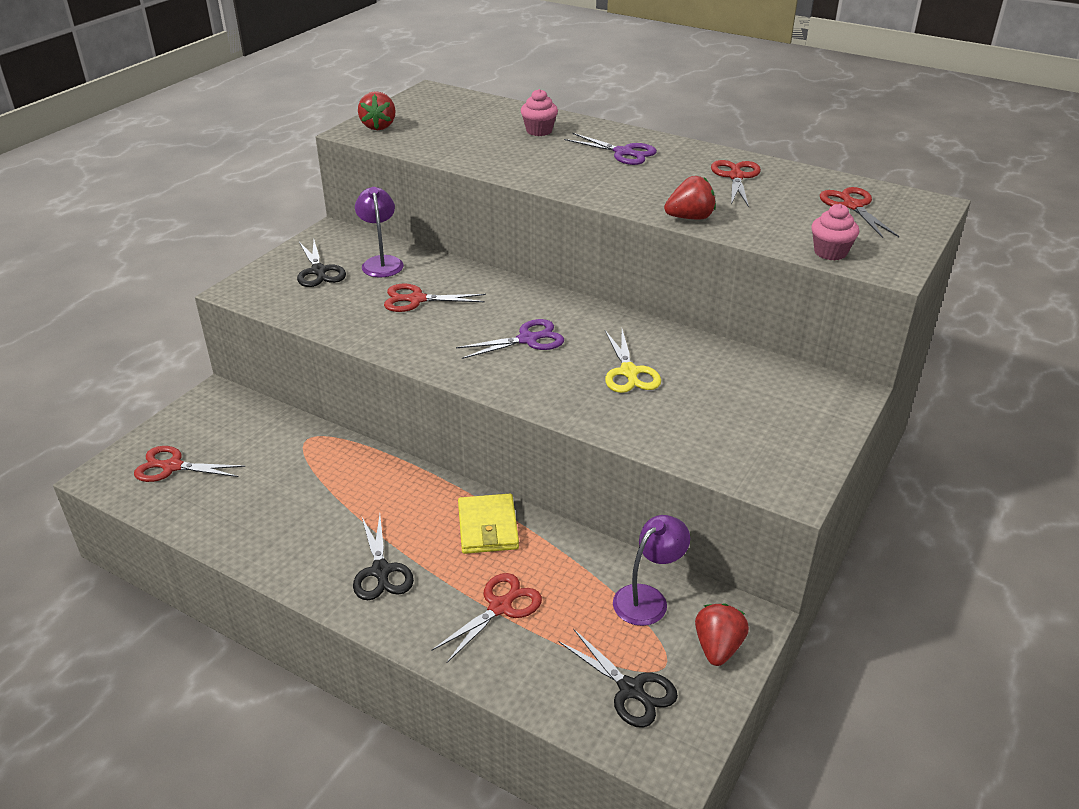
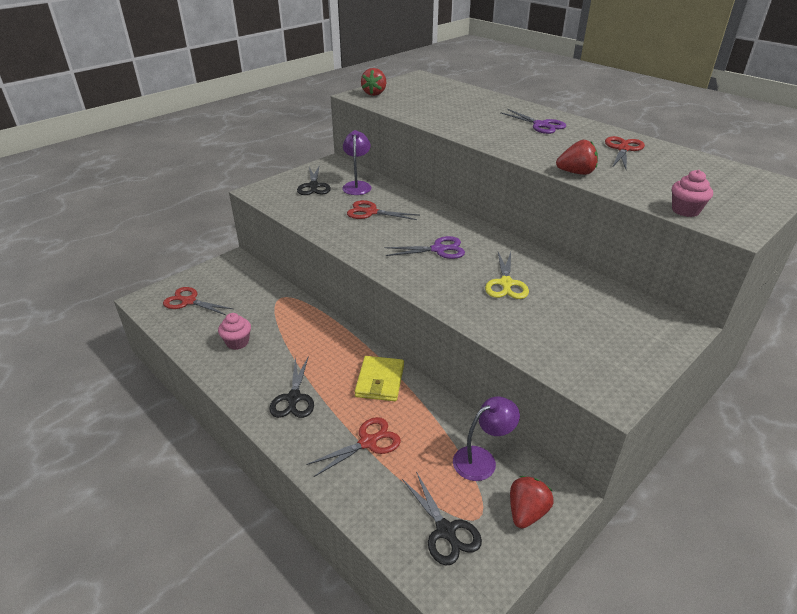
camera: 15 degrees right, 0 degrees up
pink cupcake [521,89,558,136] -> pink cupcake moved to [218,313,251,350]
red scissors [820,187,899,238] -> none

